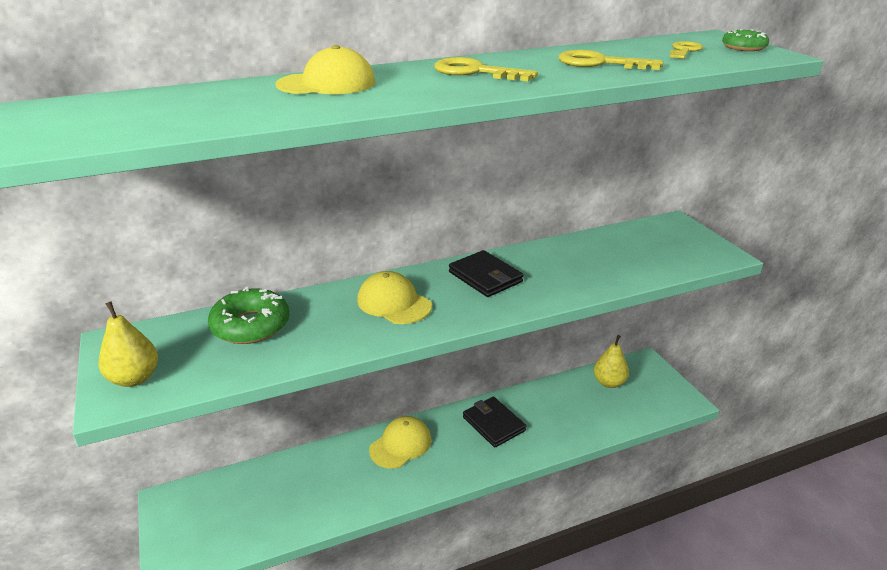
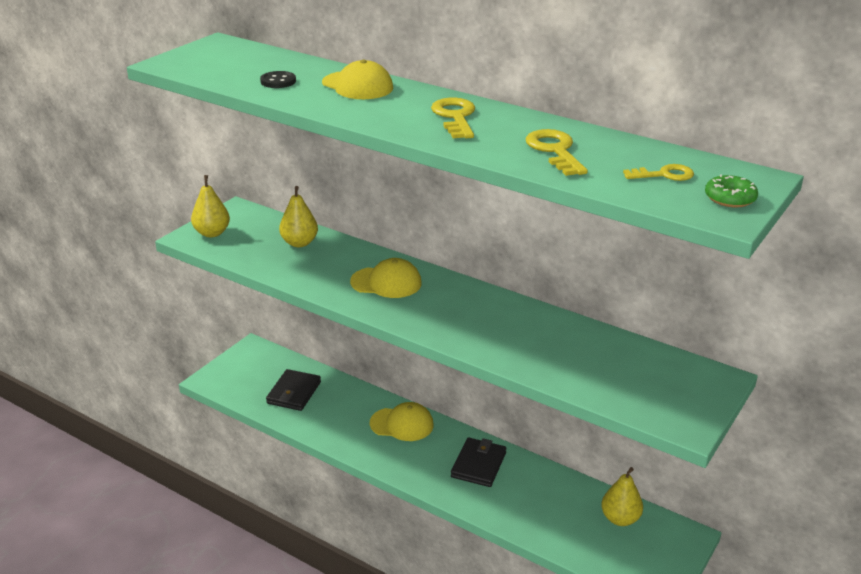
camera: 55 degrees right, 0 degrees up
green donut [208,287,290,344] -> yellow pear [279,186,318,247]
yellow cap [357,271,432,324] -> yellow cap turned 90 degrees clockwise [350,258,422,298]
black wallet [449,250,523,297] -> black wallet moved to [266,369,321,411]
none -> black button [260,71,296,88]

